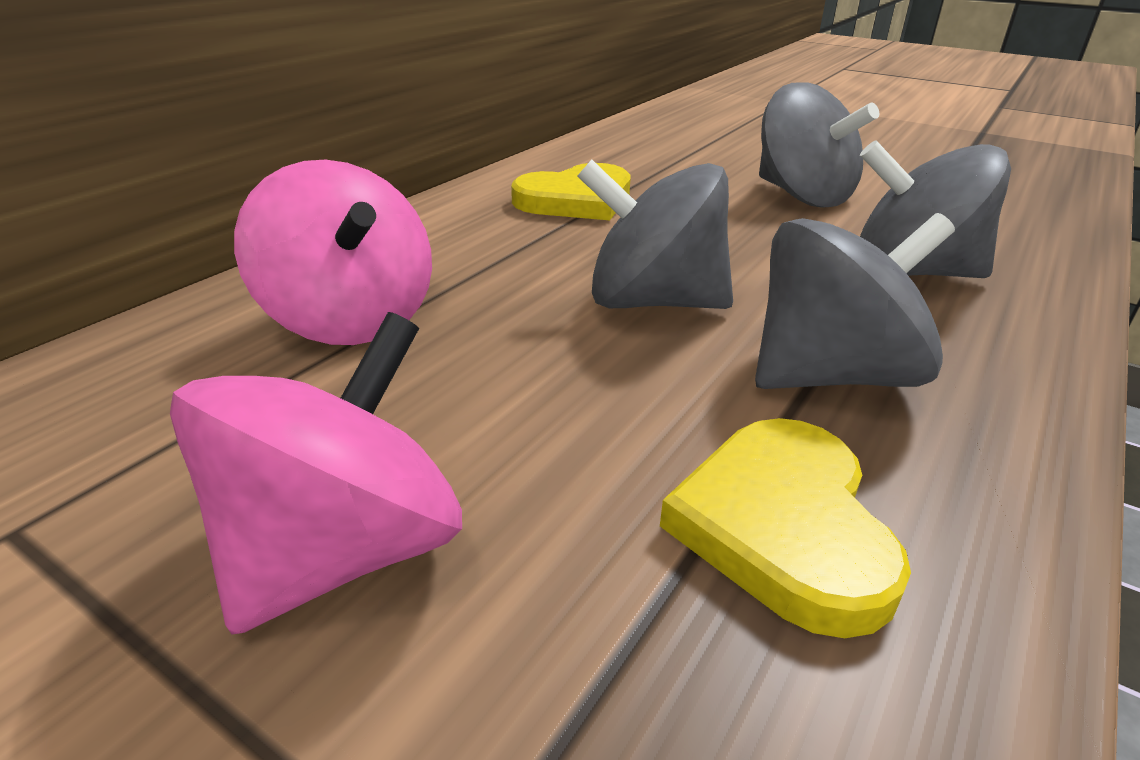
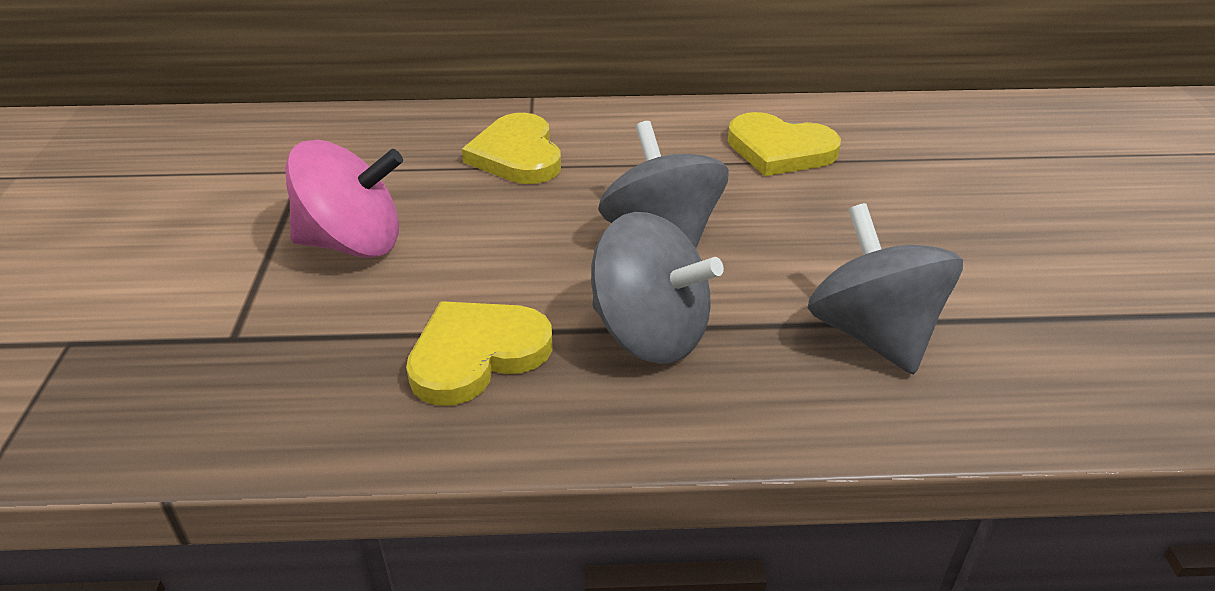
camera: 55 degrees right, 5 degrees up
pink spinning top [234,159,432,345] -> yellow heart [462,113,561,184]
grey spinning top [759,82,879,207] -> none

